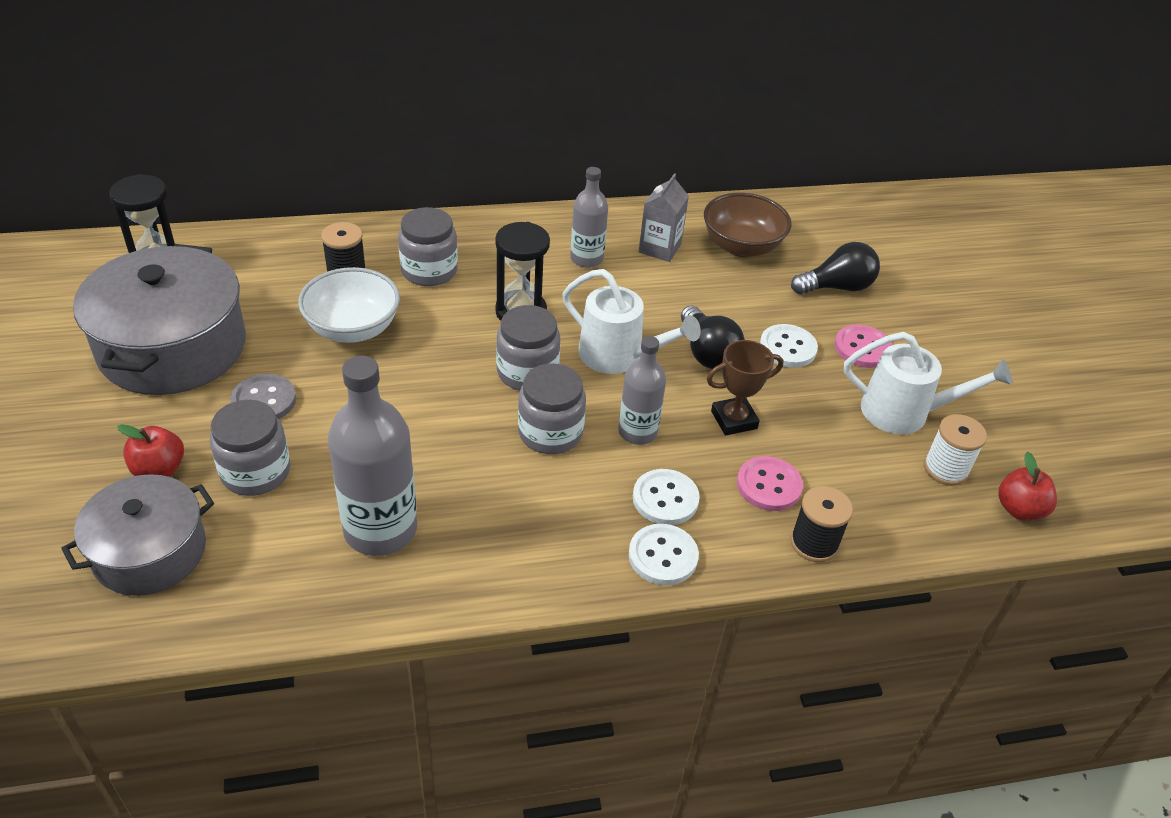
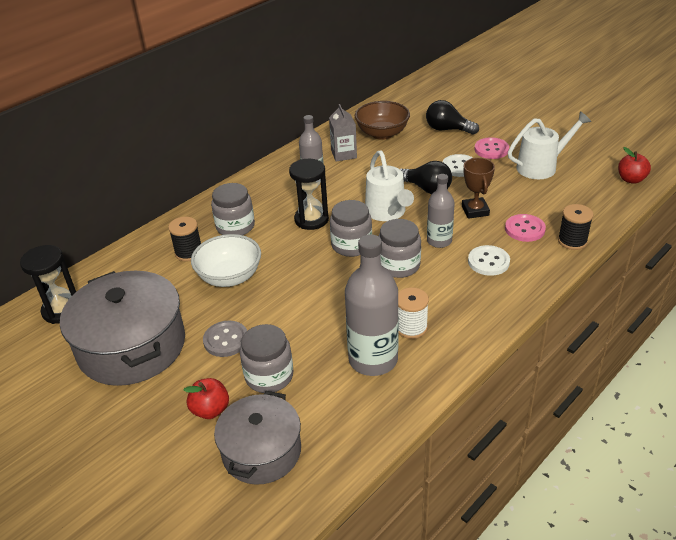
camera: 30 degrees left, 5 degrees down
white watering can [562,269,701,374] -> white watering can turned 75 degrees clockwise [365,151,414,221]
white button [628,524,699,585] -> none
brown trophy [707,340,784,436] -> brown trophy turned 45 degrees counterclockwise [462,158,495,219]
black light bulb [791,242,880,294] -> black light bulb turned 105 degrees counterclockwise [426,100,479,135]
white spool [924,414,987,486] -> white spool moved to [398,287,429,339]

